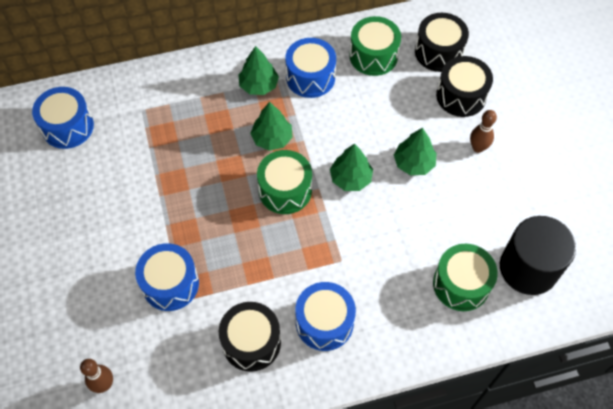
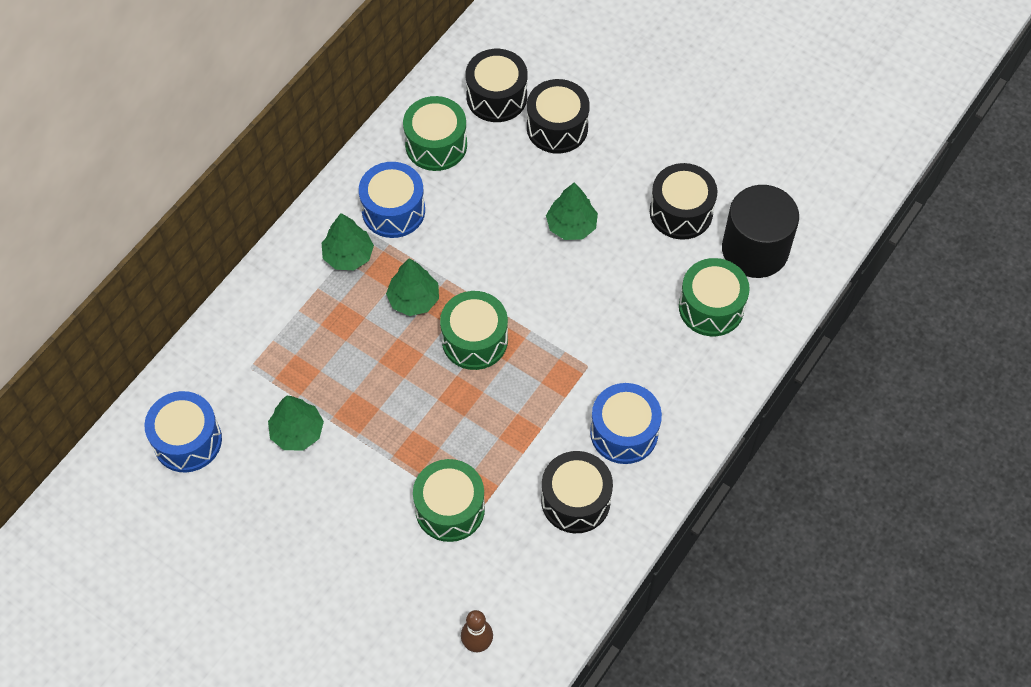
camera: 40 degrees left, 0 degrees up
blue drum [135,243,199,311] -> green drum [413,459,485,542]
green tree [330,144,373,191] -> green tree moved to [268,396,324,450]
brown bowling pin [470,110,497,153] -> none
none -> black drum [650,163,717,240]

